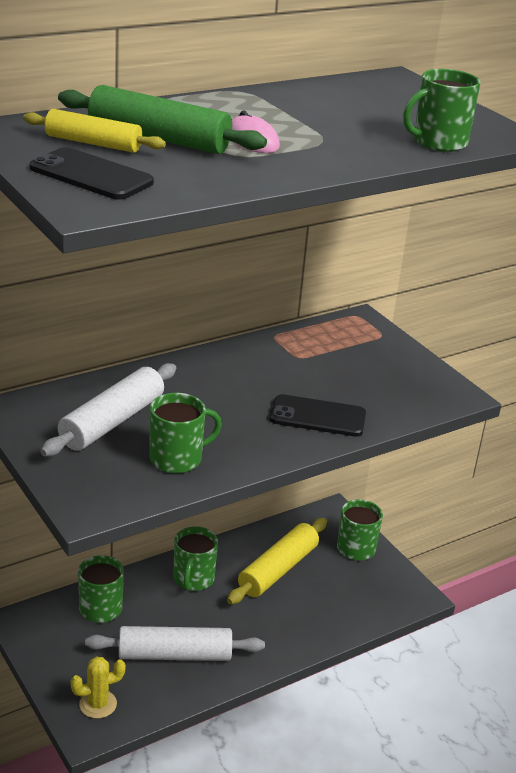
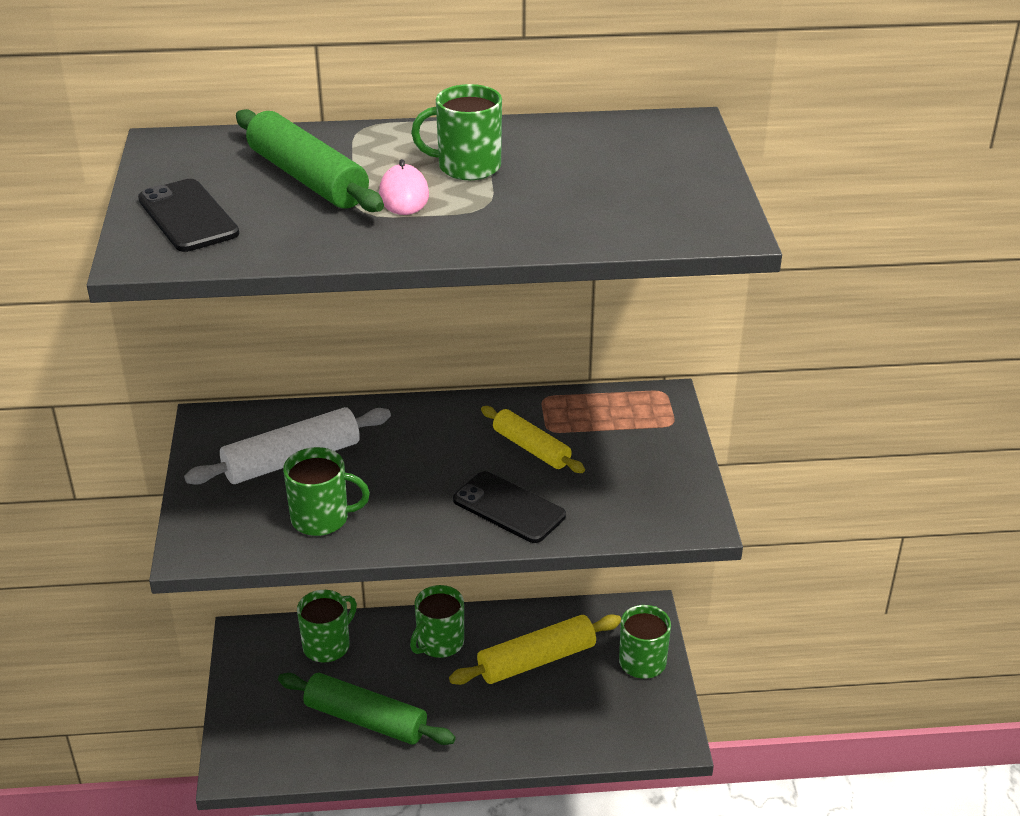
camera: 30 degrees right, 5 degrees up
yellow rolling pin [23,109,166,153] -> yellow rolling pin moved to [481,406,585,473]
yellow cactus [71,657,126,719] -> none
white rolling pin [85,626,265,661] -> green rolling pin [278,673,456,745]
green mug [403,69,481,152] -> green mug moved to [411,84,502,180]

